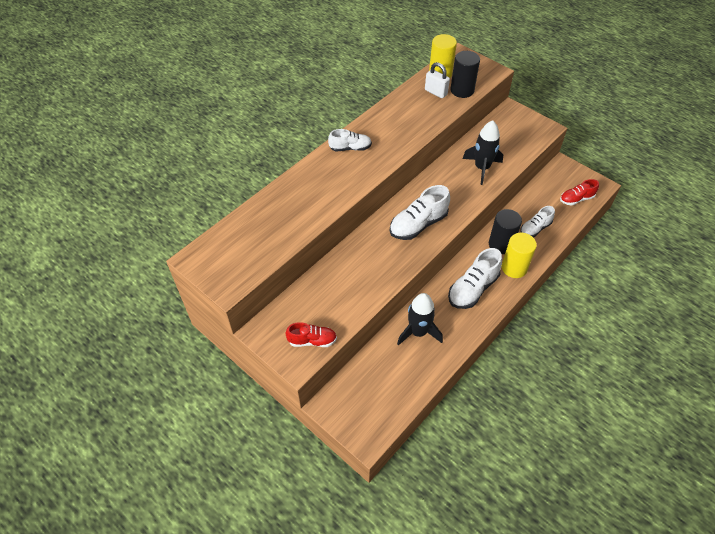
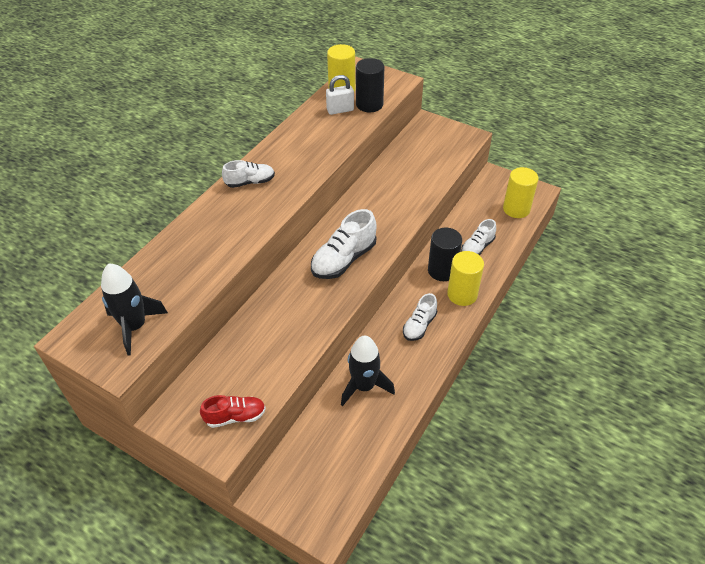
camera: 10 degrees left, 5 degrees down
white padlock [425,62,450,98] -> white padlock turned 45 degrees counterclockwise [326,75,354,115]
white shoe [448,248,502,309] -> white shoe [403,293,437,341], size x0.62
black rocket [462,120,503,185] -> black rocket moved to [101,263,168,356]
red shoe [560,179,599,205] -> yellow cylinder [503,167,539,218]

